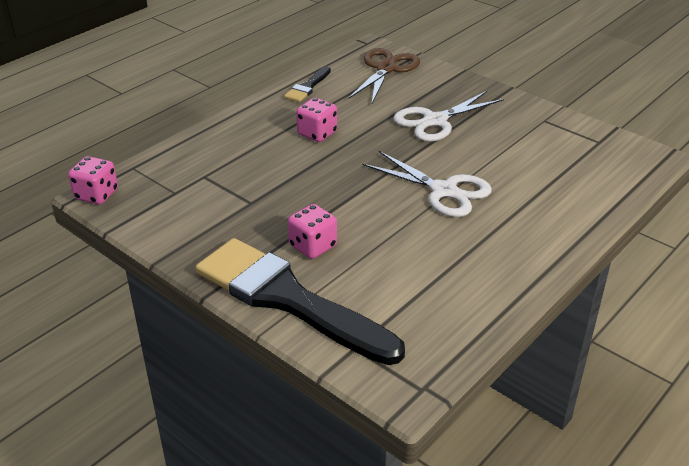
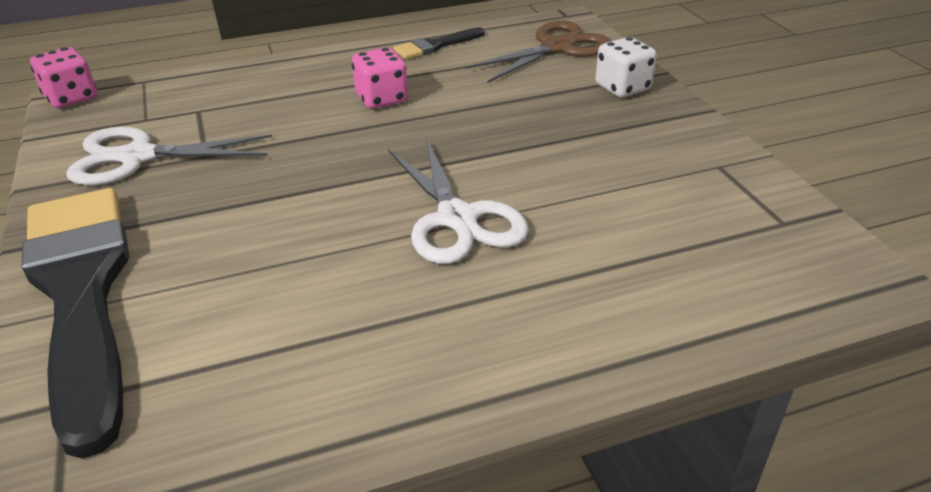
camera: 30 degrees right, 0 degrees up
pink dice [288,204,337,259] -> none
white scissors [393,91,504,142] -> white scissors moved to [66,127,272,185]
none -> white dice [595,37,657,97]

